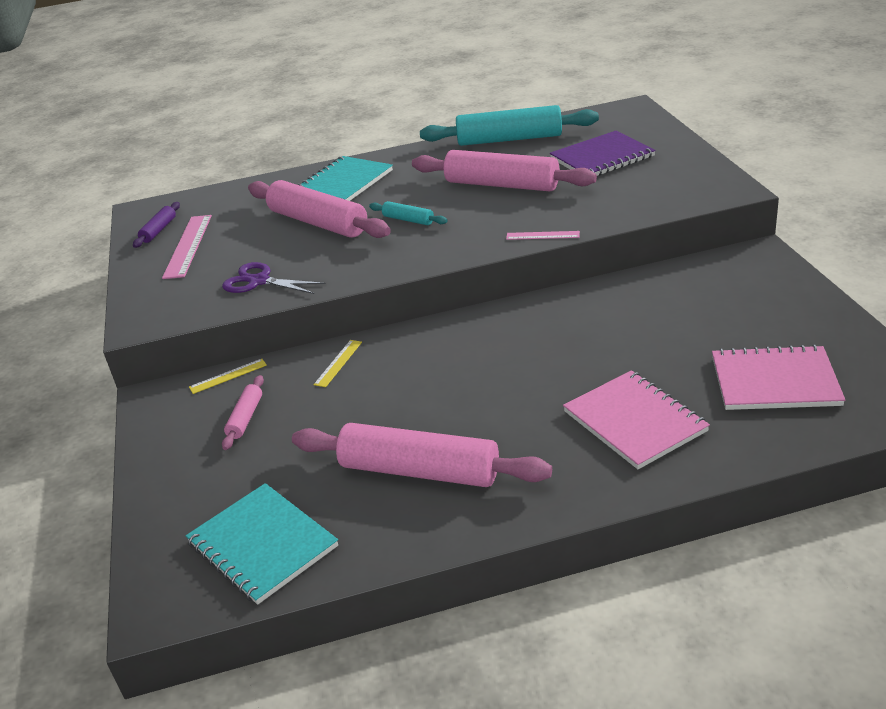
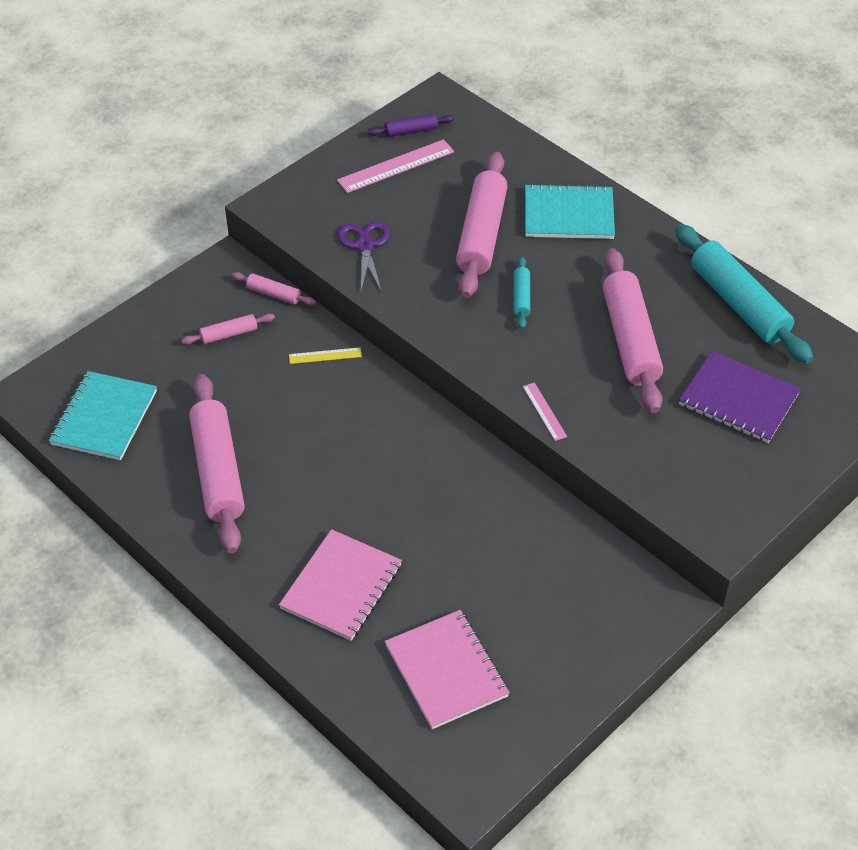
camera: 55 degrees right, 15 degrees up
yellow ruler [189,359,267,394] -> pink rolling pin [231,272,316,306]

